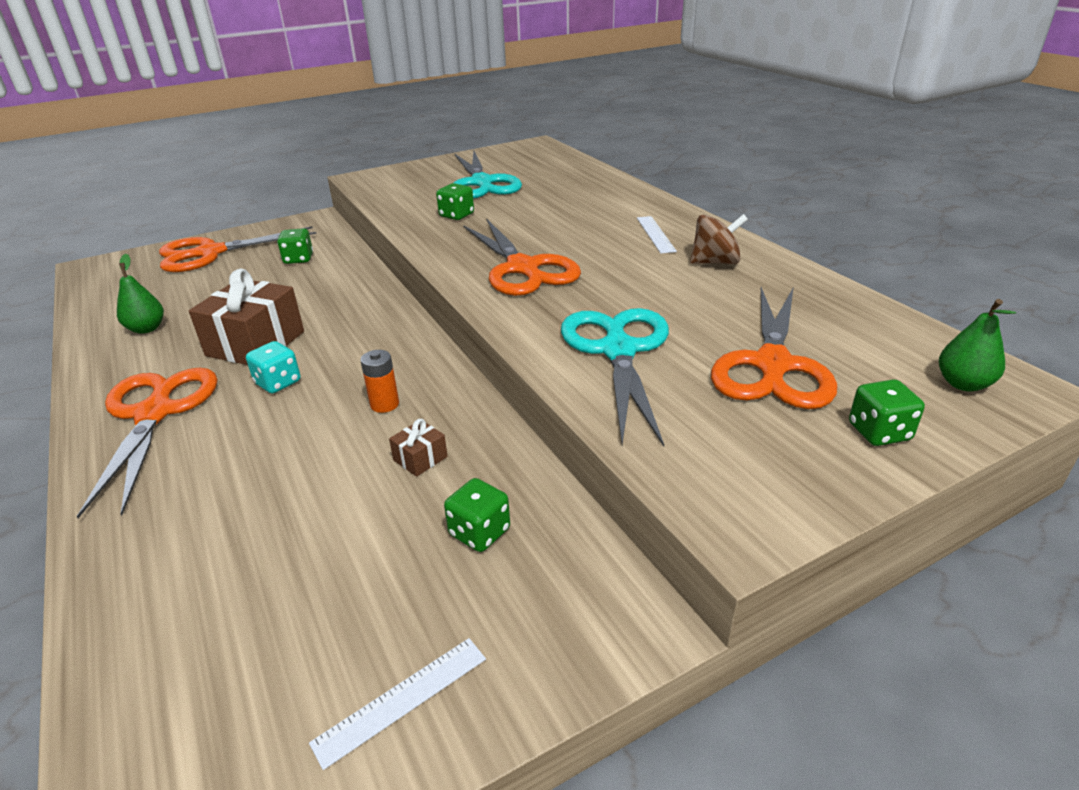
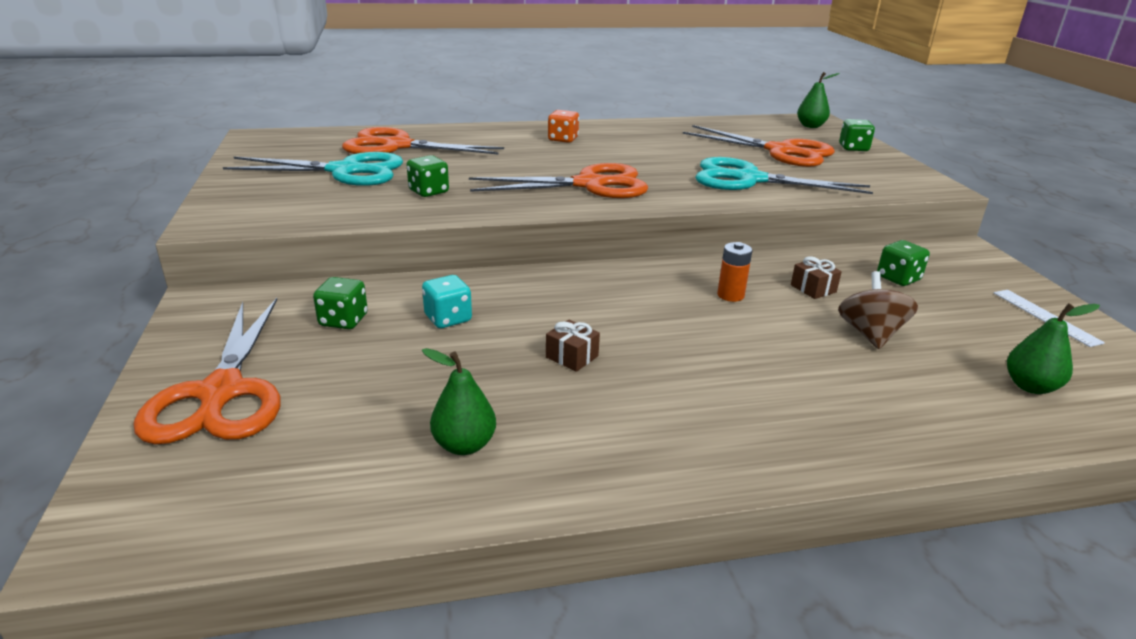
camera: 75 degrees left, 5 degrees down
orange scissors [77,368,218,518] -> orange scissors moved to [342,127,504,155]
brown gift [189,269,304,365] -> brown gift [546,320,600,372], size x0.44
turquoise dice [246,341,301,393] -> turquoise dice moved to [422,275,472,328]
white ruler [637,216,677,254] -> orange dice [548,110,579,143]
brown spinning top [690,214,748,264] -> brown spinning top moved to [838,271,918,349]
none -> green pear [1007,303,1100,394]

